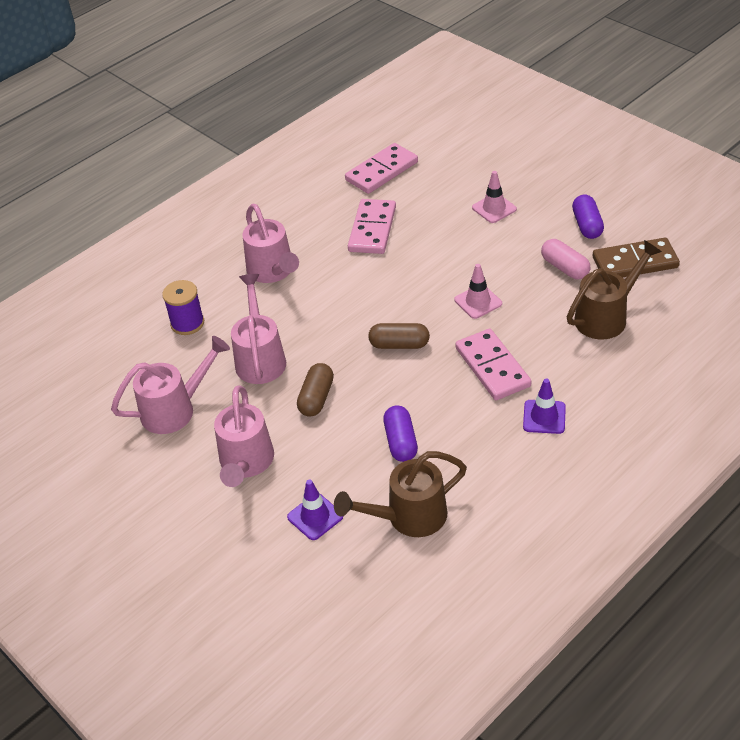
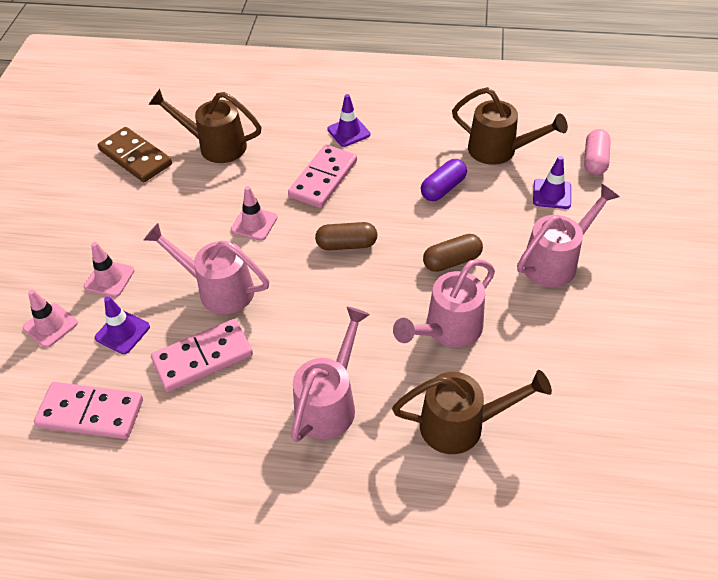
camera: 130 degrees left, 5 degrees up
pink watering can [111,336,230,434] -> pink watering can moved to [144,223,269,314]
purple spool [162,280,204,335] -> brown watering can [392,370,552,454]
brown capsule [368,323,430,349] -> brown capsule turned 60 degrees counterclockwise [315,222,377,250]
pink capsule [541,239,590,280] -> pink capsule moved to [584,129,611,175]
purple capsule [572,195,604,239] -> none
none -> pink traffic cone [23,290,78,348]
none -> purple traffic cone [95,296,150,354]

